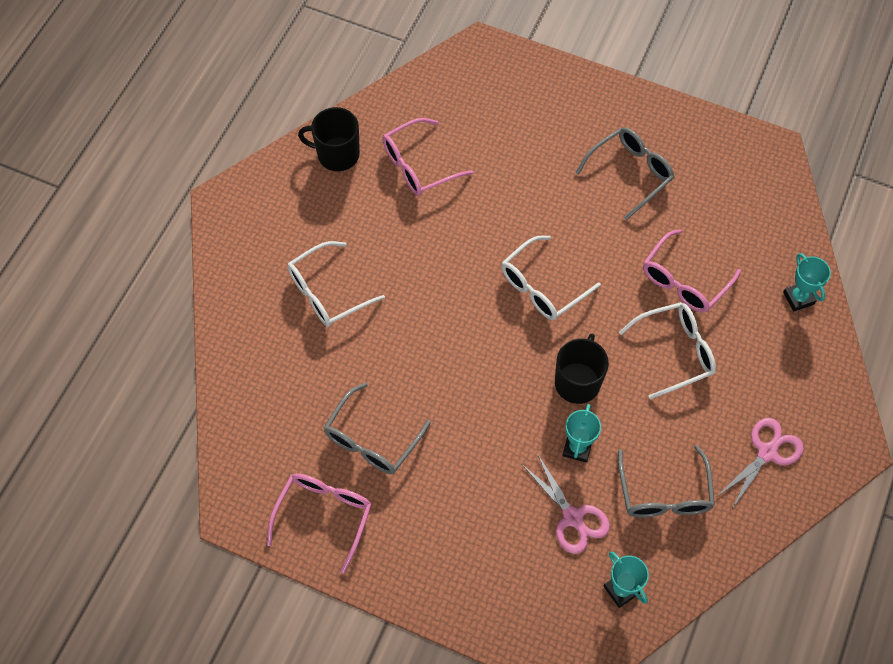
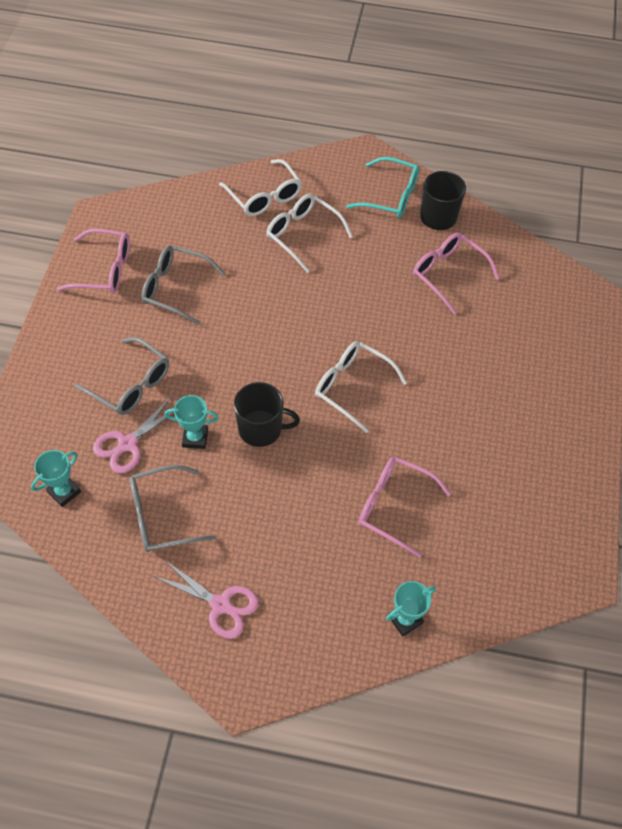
camera: 75 degrees right, 5 degrees down
grey glasses [575,127,674,220] -> grey glasses moved to [75,337,169,415]
white glasses [619,302,716,399] -> white glasses moved to [219,159,302,216]
none -> turquoise glasses [346,157,420,218]

